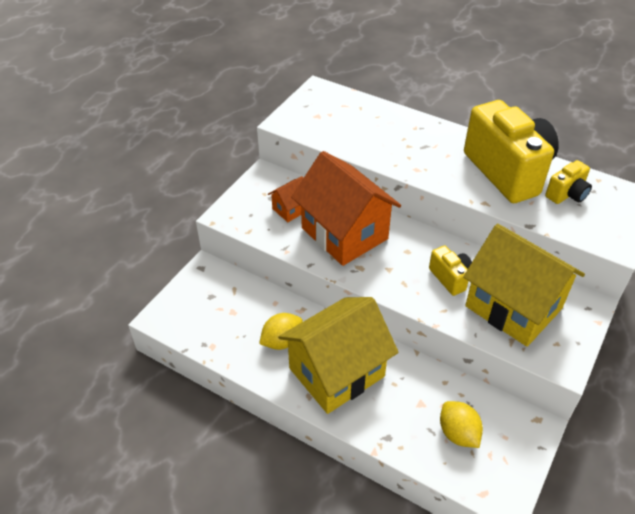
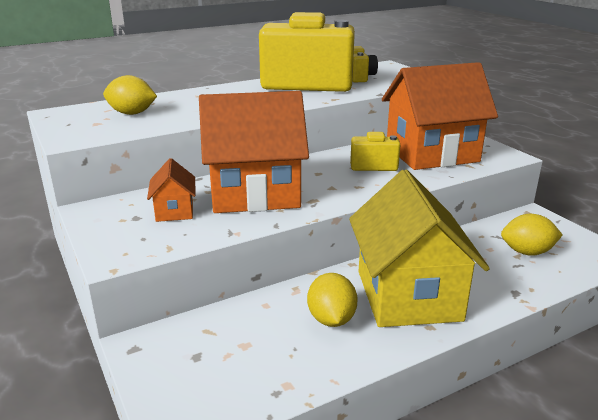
camera: 60 degrees left, 20 degrees down
yellow house [463,224,585,347] -> orange house [382,62,498,170]
none -> yellow lemon [103,75,157,115]

